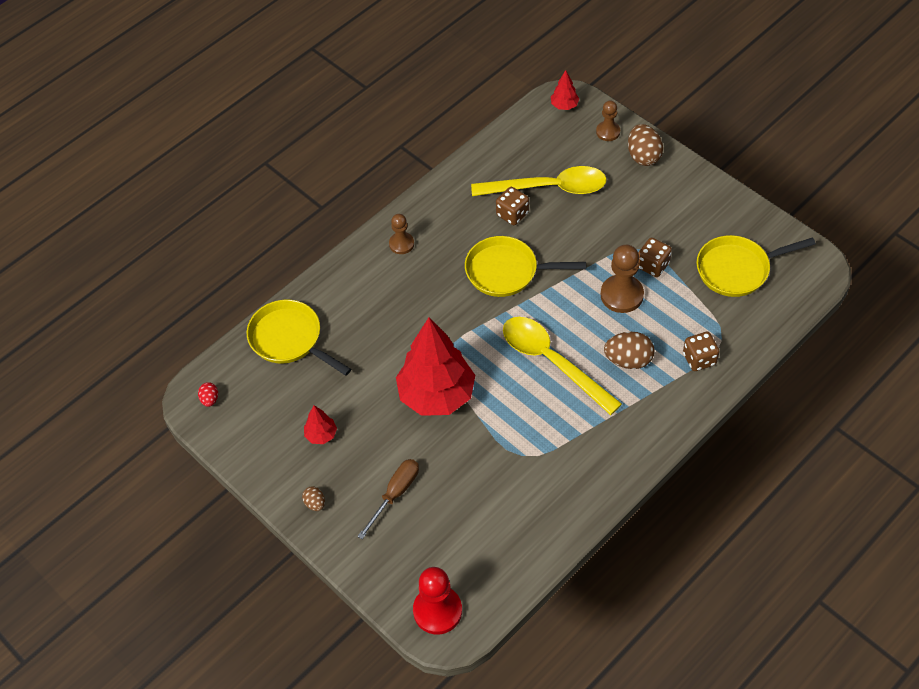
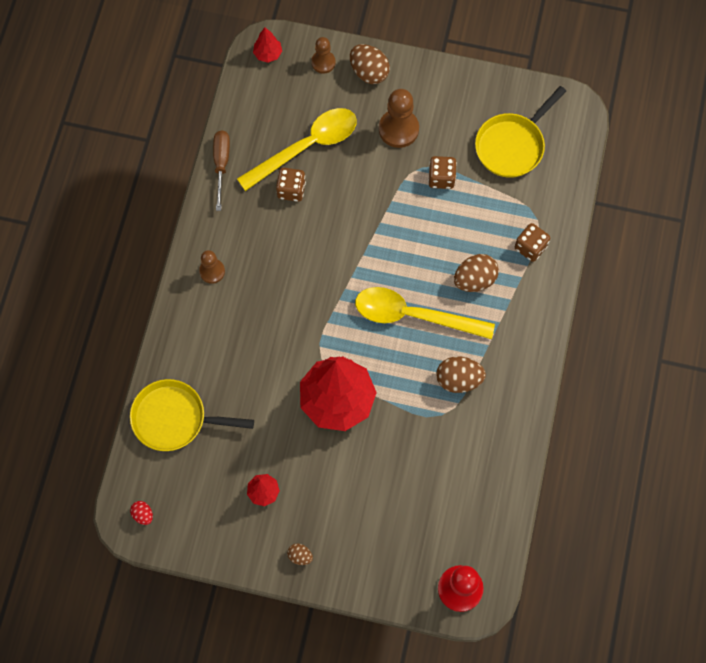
camera: 35 degrees left, 15 degrees up
brown screwdriver [357,459,419,539] -> brown screwdriver moved to [213,130,230,211]
yellow pan [465,236,586,297] -> none
brown pawn [601,245,644,313] -> brown pawn moved to [379,89,419,148]
none -> brown egg [436,357,486,393]

